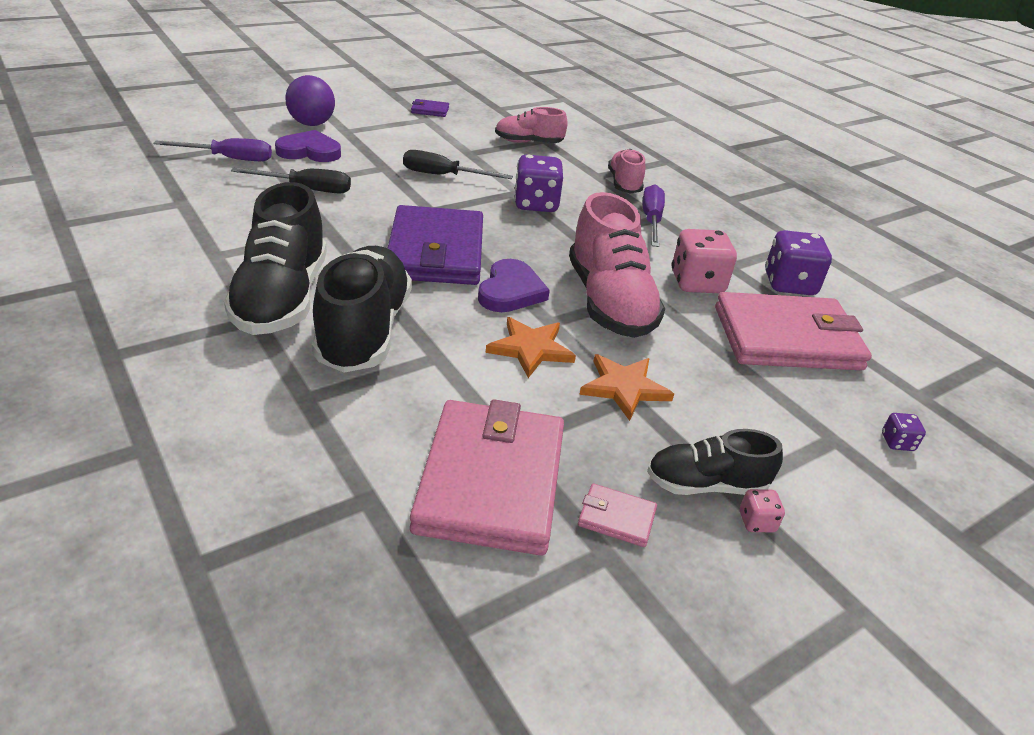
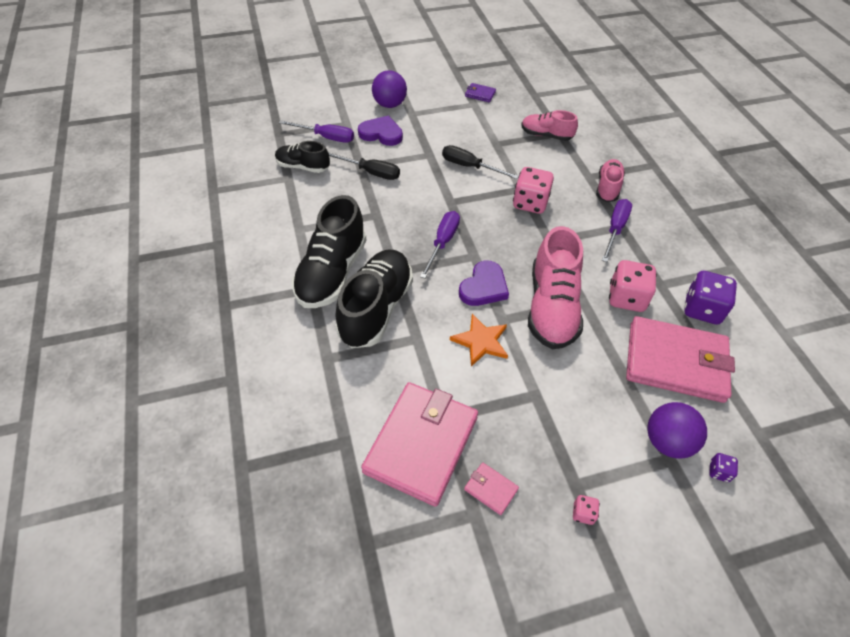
camera: 20 degrees right, 15 degrees up
purple wallet [388,205,483,285] -> purple screwdriver [420,211,460,278]
purple dice [514,155,563,212] -> pink dice [513,167,554,214]
orange star [579,354,674,421] -> none
black shoe [647,429,783,495] -> black shoe moved to [275,141,330,173]
none -> purple ball [647,402,707,459]

